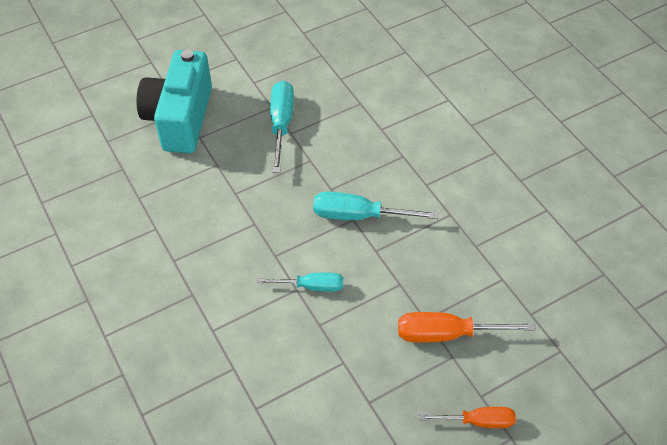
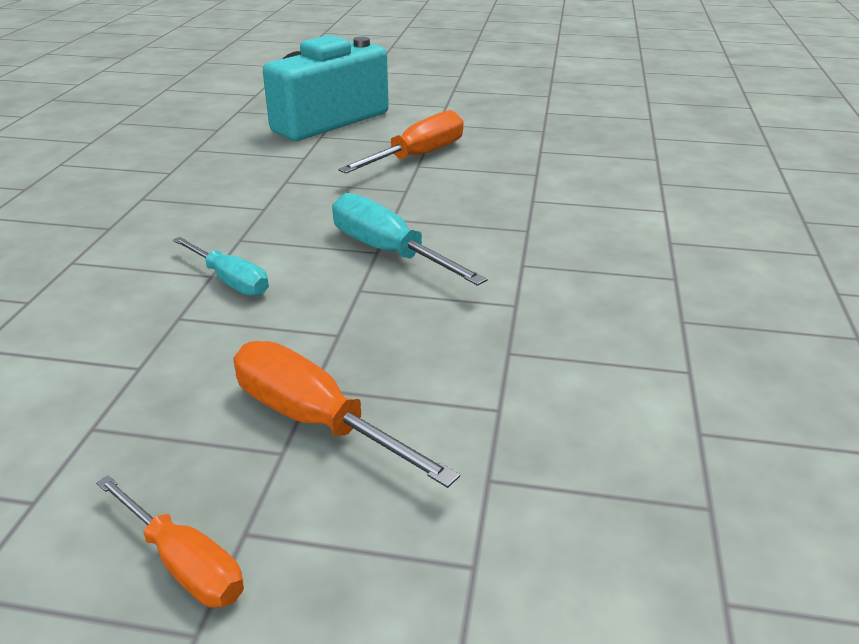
camera: 40 degrees right, 20 degrees down
turquoise screwdriver [270,81,294,173] -> orange screwdriver [338,110,464,174]

